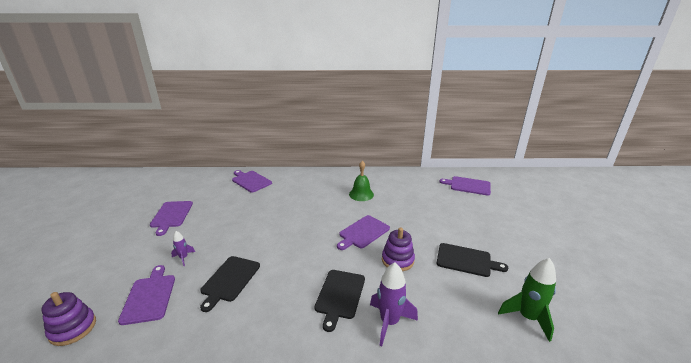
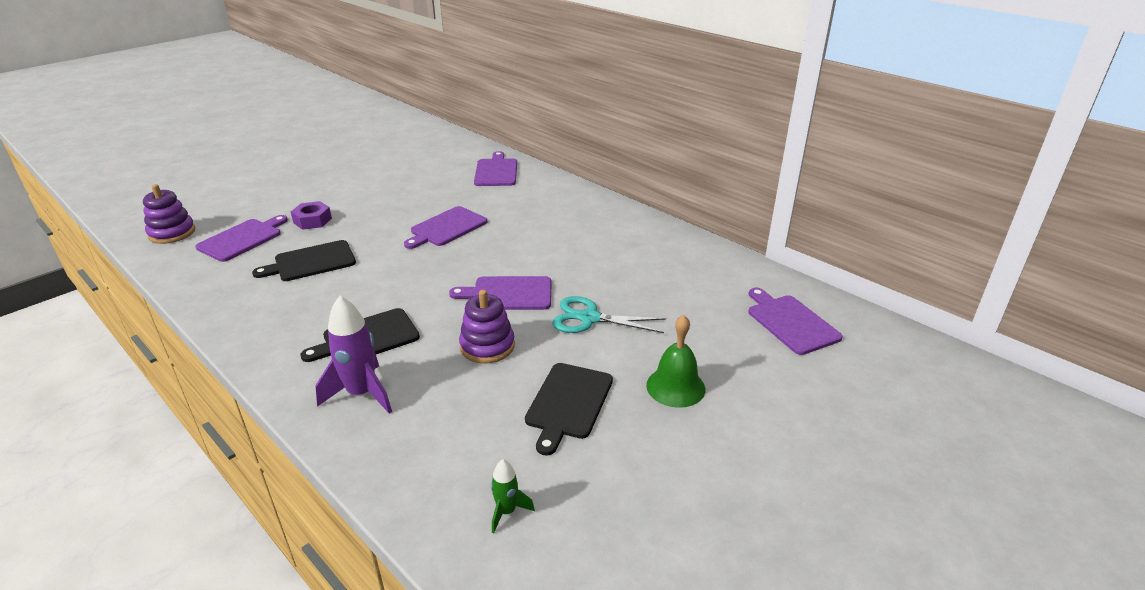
camera: 45 degrees right, 5 degrees up
purple cutting board [150,201,193,236] -> purple cutting board moved to [404,206,487,249]
purple rocket [171,231,195,266] -> purple nut [291,201,332,230]
green bell [349,161,374,201] -> green bell moved to [646,315,705,408]
black cutting board [437,243,508,277] -> black cutting board turned 45 degrees clockwise [525,363,613,456]
green rocket [498,258,556,342] -> green rocket [491,459,535,533], size x0.53
none -> turquoise scissors [552,296,666,333]

